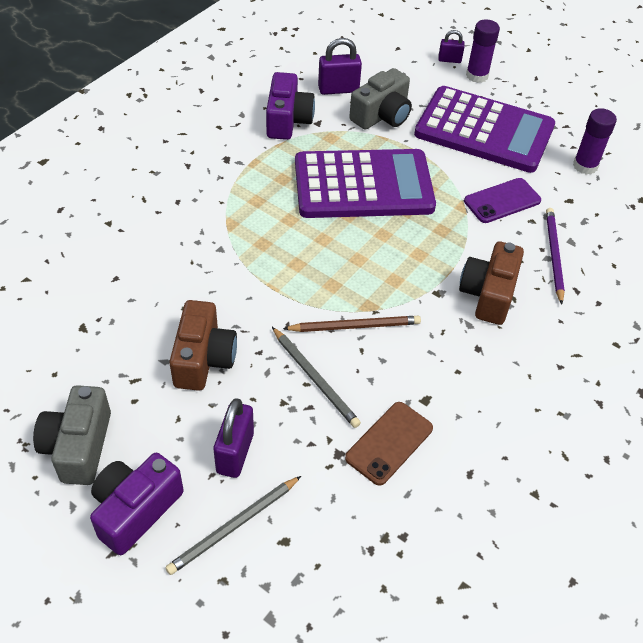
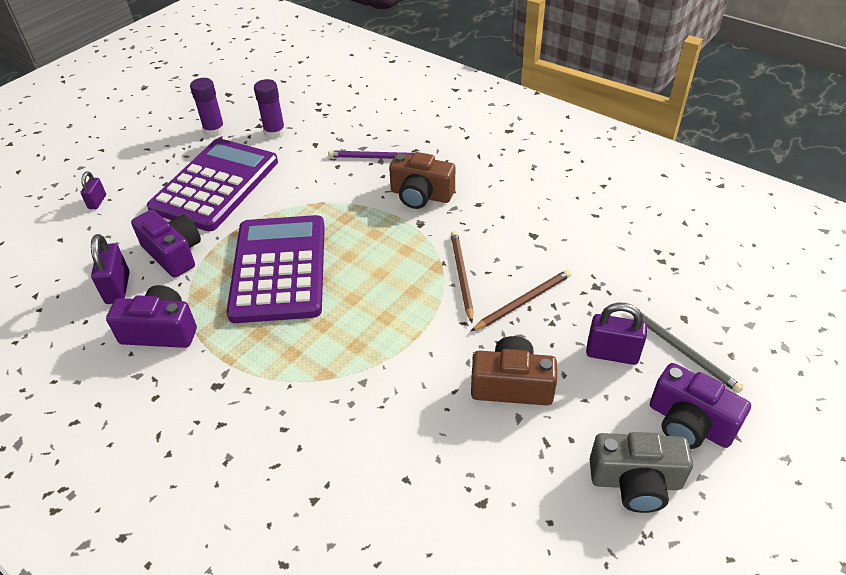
camera: 85 degrees left, 5 degrees down
grey pencil [272,327,361,428] -> brown pencil [470,270,571,332]
brown phone [345,402,433,486] -> none
grey camera [349,68,412,130] -> purple camera [131,210,201,278]
purple phone [464,178,541,223] -> none
purple glue stick [466,19,500,83] -> purple glue stick moved to [190,78,225,137]

